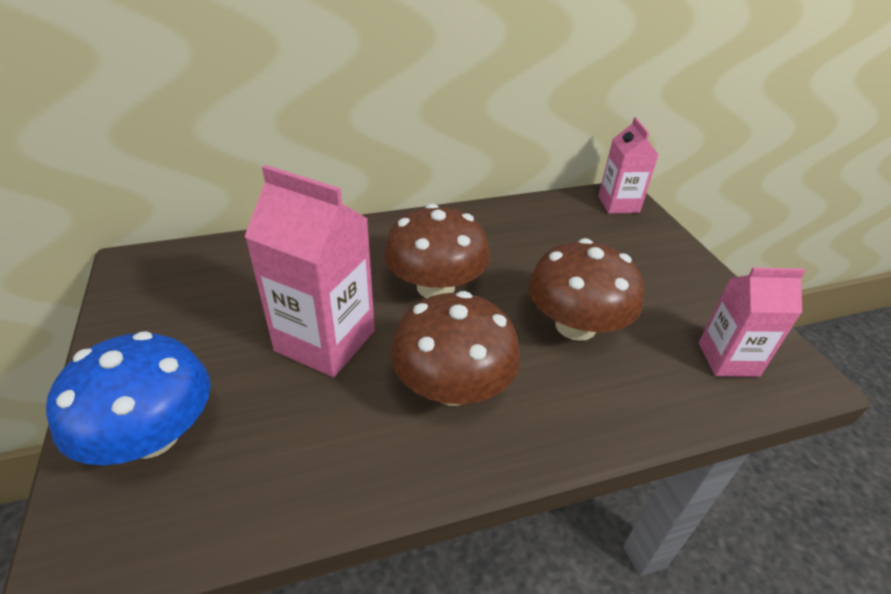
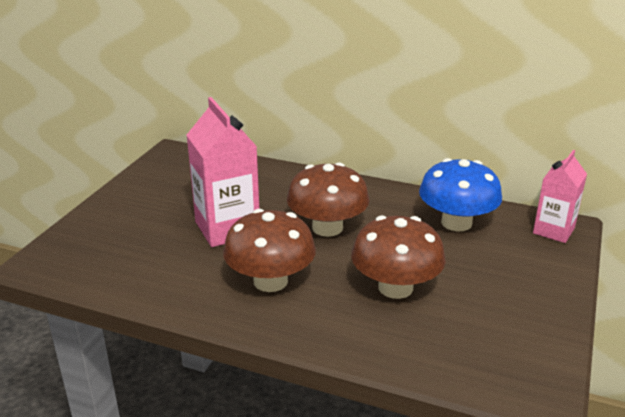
camera: 40 degrees right, 10 degrees down
blue mushroom [46,331,210,465] -> blue mushroom moved to [419,158,502,231]
pink carton [699,268,806,377] -> none

